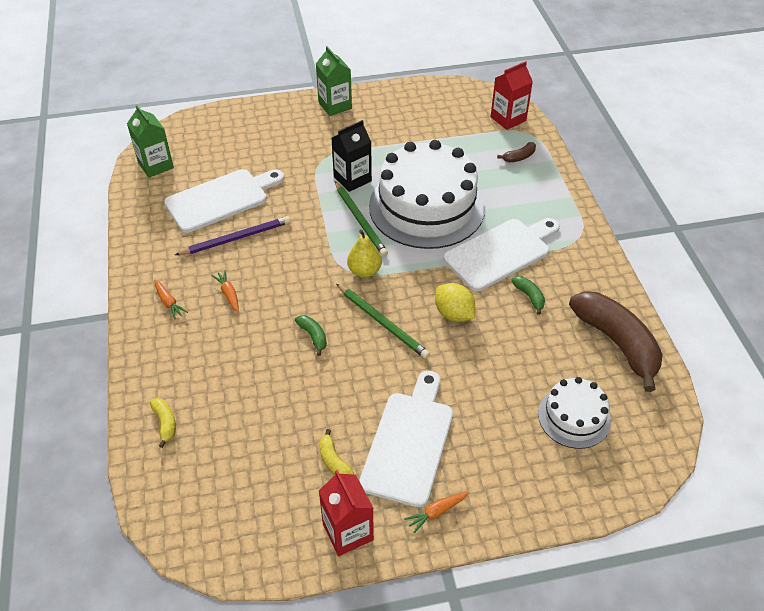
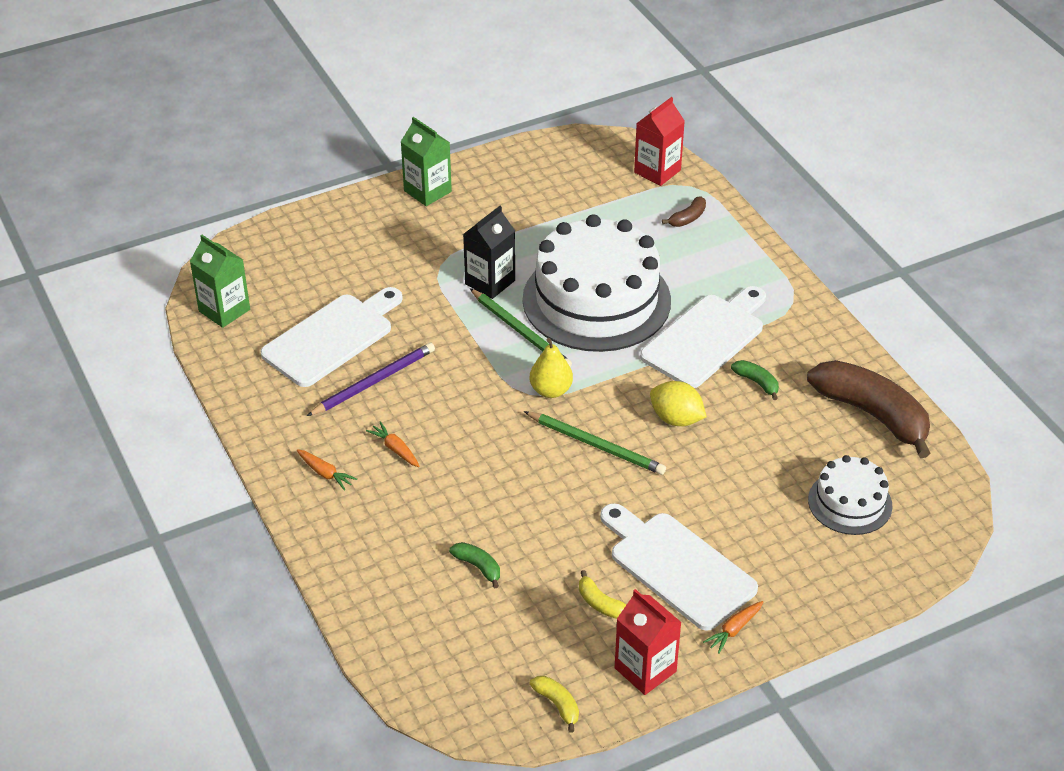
camera: 15 degrees left, 5 degrees down
yellow banana [150,398,176,448] -> yellow banana moved to [529,676,579,733]
green banana [295,315,327,356] -> green banana moved to [449,542,500,589]
white cutting board [359,371,453,507] -> white cutting board turned 45 degrees counterclockwise [600,503,758,631]

